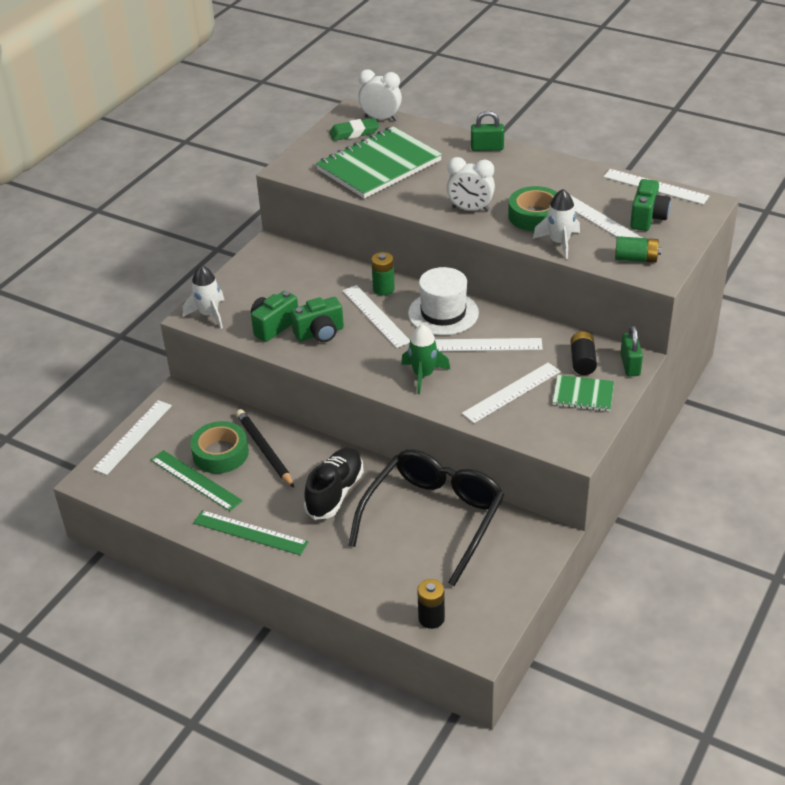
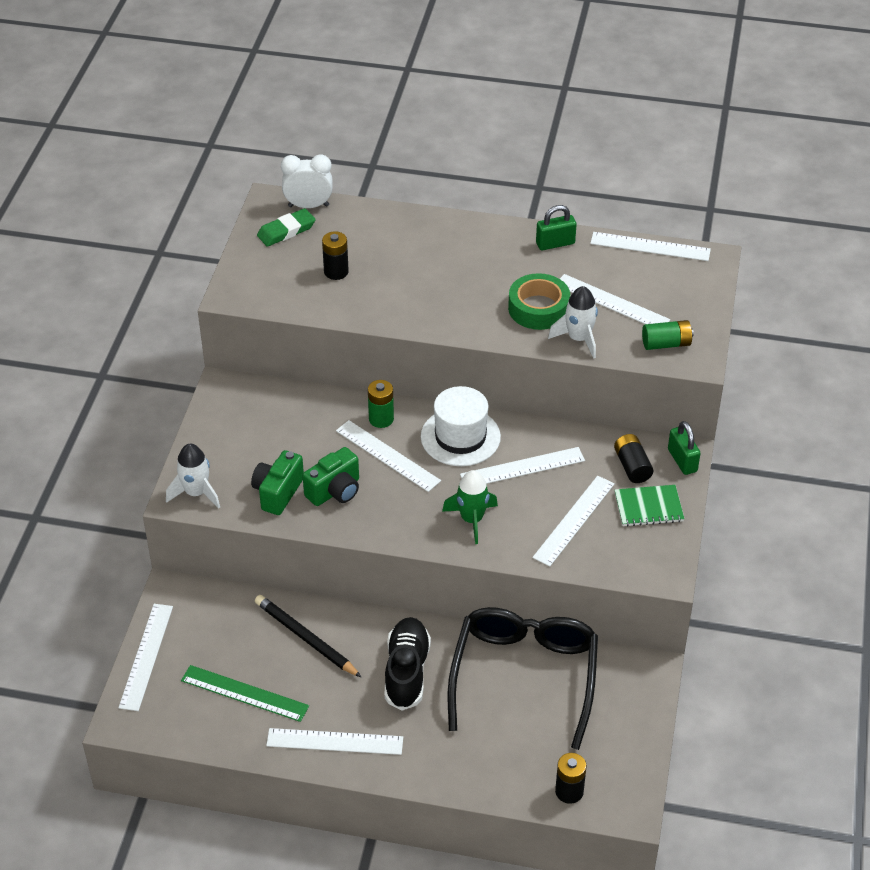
camera: 20 degrees left, 5 degrees up
green tape [190,421,249,474] -> none
green ruler [193,510,308,555] -> white ruler [266,728,403,755]
green notebook [316,126,442,199] -> black battery [322,231,349,280]
white clock [447,157,495,212] -> none
green padlock [471,111,504,151] -> green padlock moved to [536,205,577,250]
green camera [630,179,671,231] -> none

